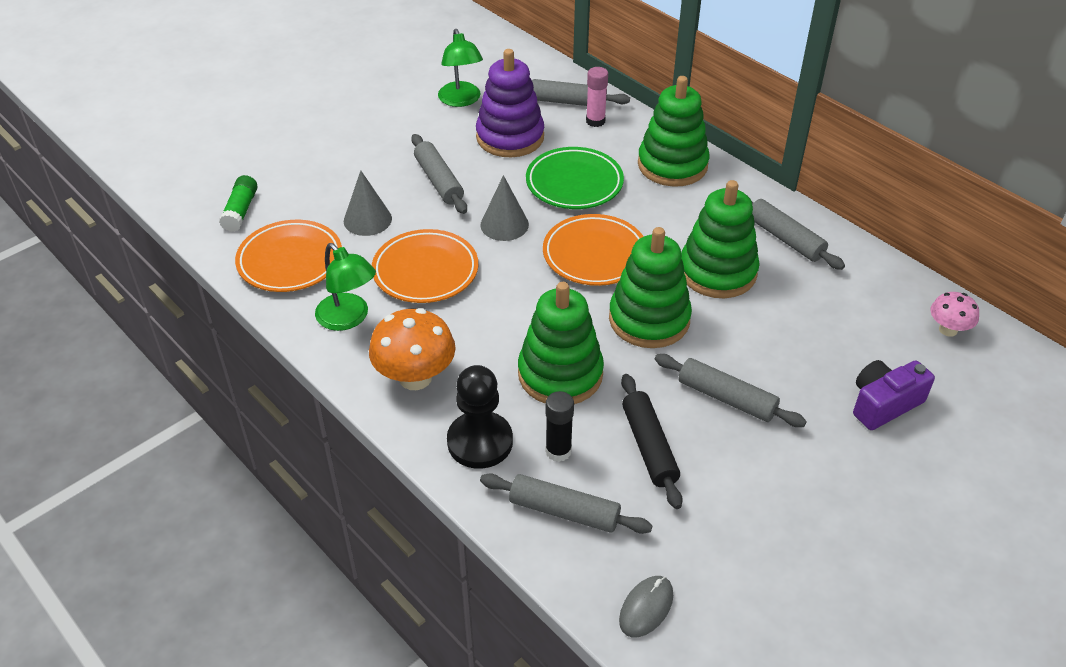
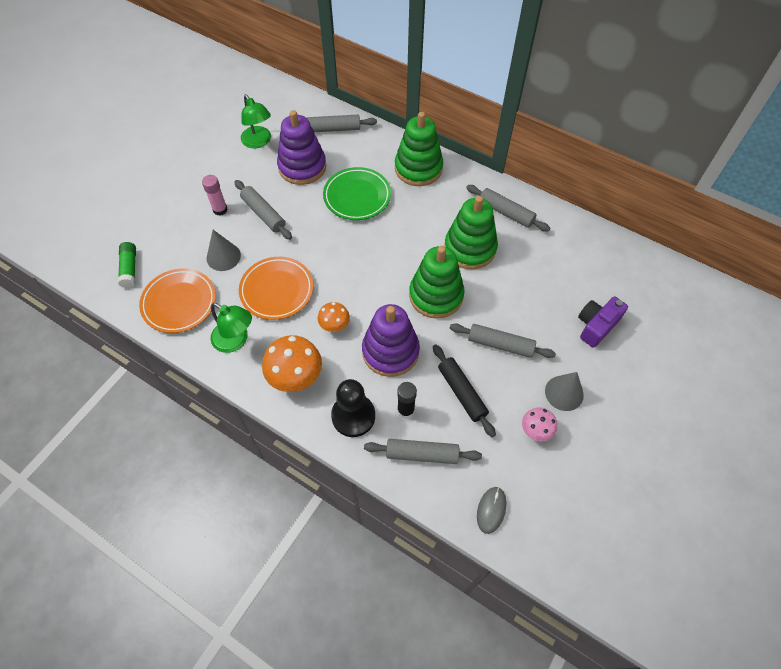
camera: 15 degrees left, 15 degrees up
grey cone [480,175,529,241] -> grey cone moved to [545,372,584,411]
green stacking toy [518,282,604,404] -> purple stacking toy [362,304,420,377]
orange plate [543,214,644,286] -> none
pink glue stick [586,67,608,127] -> pink glue stick moved to [202,175,228,216]
pink mushroom [931,292,979,337] -> pink mushroom moved to [522,407,557,442]
none -> orange mushroom [318,302,350,332]

